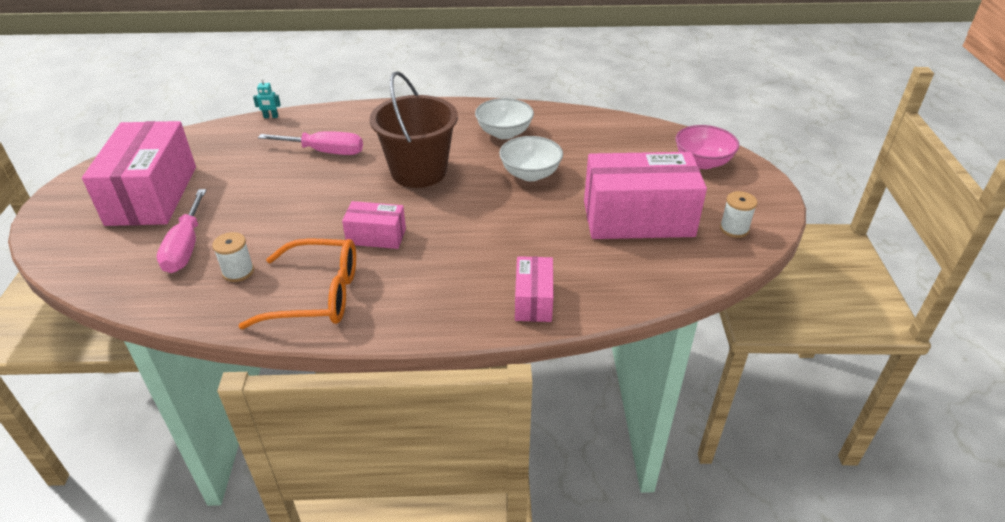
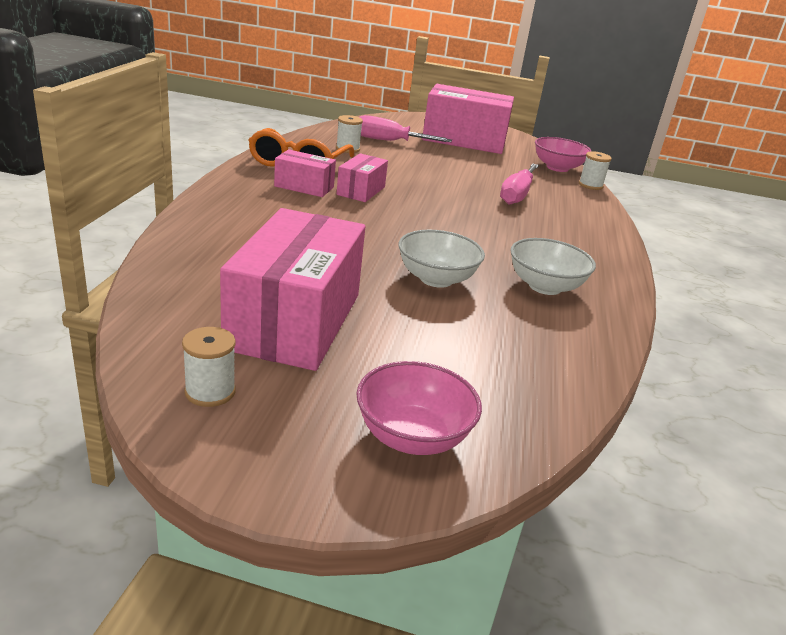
camera: 100 degrees right, 10 degrees down
turquoise robot [253,78,281,118] -> white spool [579,151,612,190]
brown bucket [370,71,458,188] -> none
pink box [515,256,553,322] -> pink box moved to [274,149,336,197]
none -> pink bowl [535,137,591,172]

